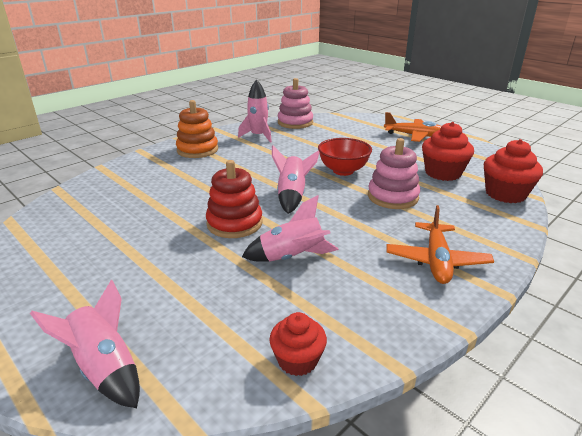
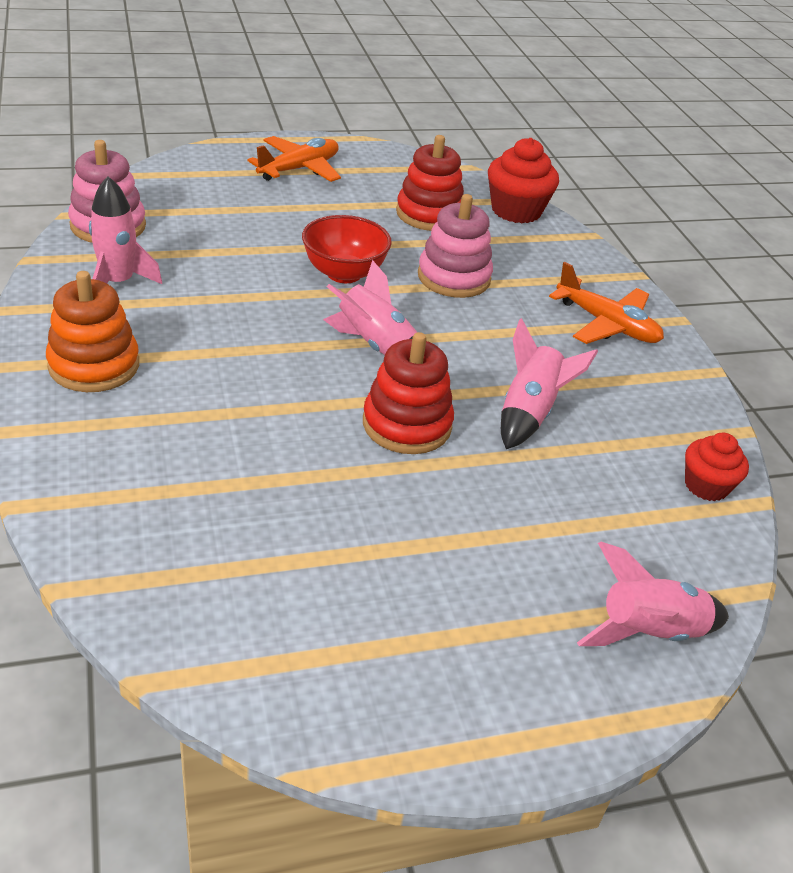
camera: 65 degrees left, 10 degrees up
red cupcake [422,122,474,181] -> red stacking toy [396,135,464,231]

